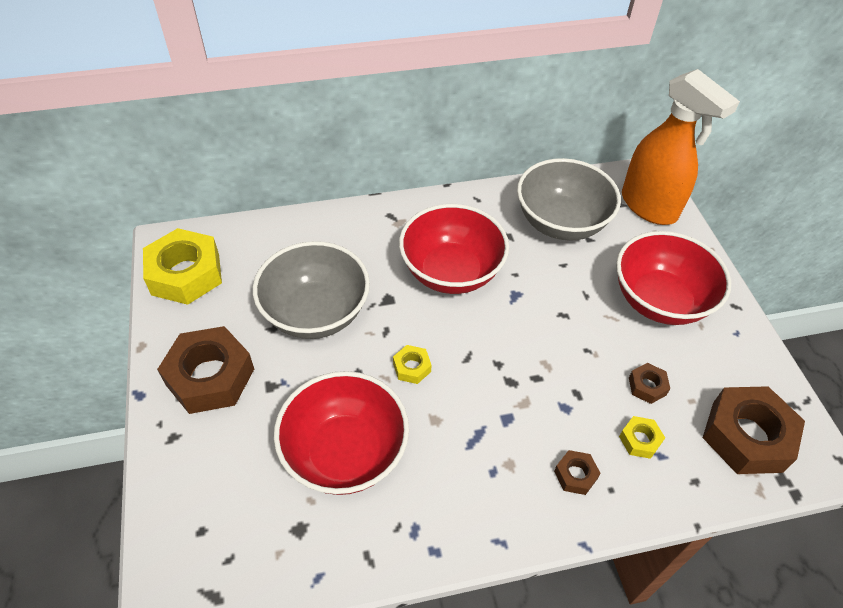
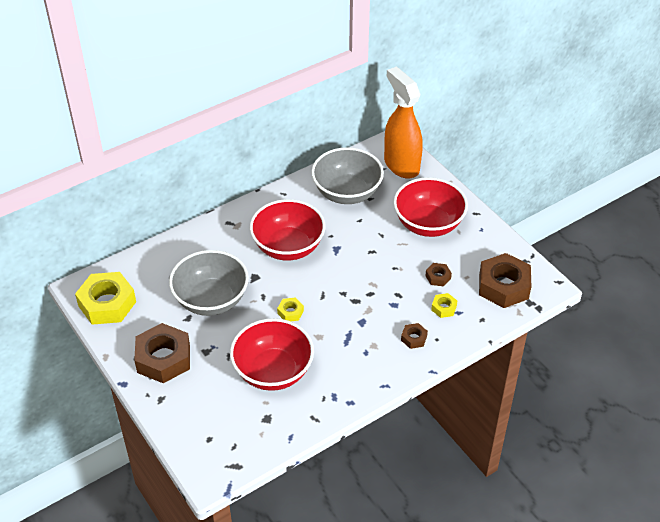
camera: 20 degrees left, 5 degrees down
orange spray bottle [622,69,740,225] -> orange spray bottle turned 150 degrees counterclockwise [384,66,423,179]

